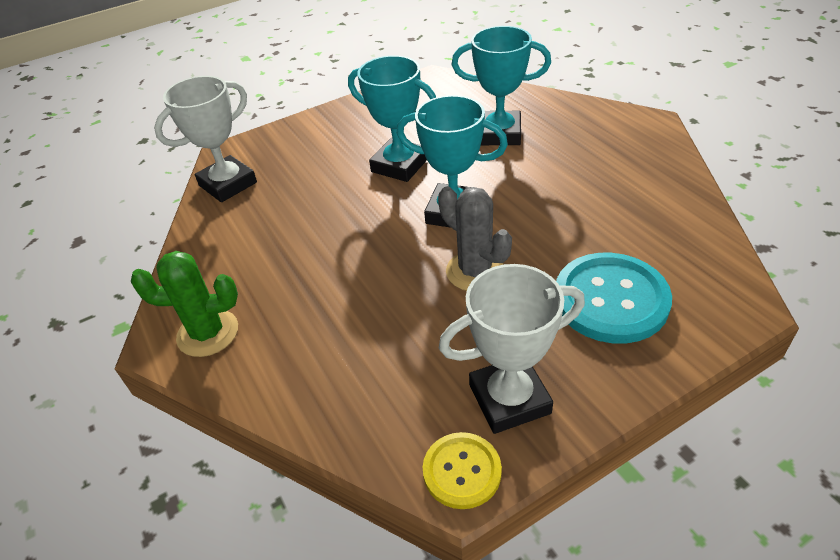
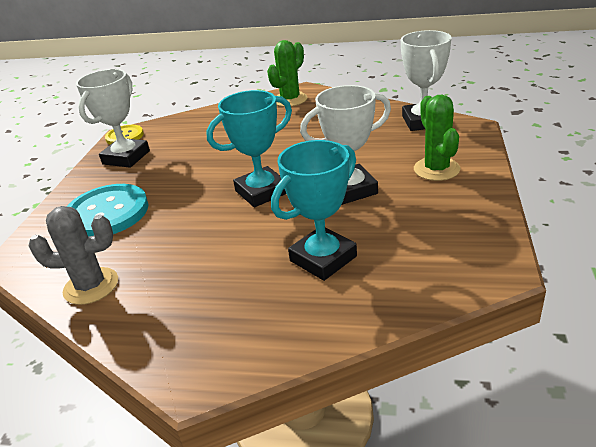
camera: 130 degrees right, 10 degrees down
turquoise trophy [348,55,436,182] -> white trophy [300,85,391,205]
grey cactus [438,186,512,291] -> grey cactus moved to [29,206,118,305]
none -> green cactus [414,95,460,181]

